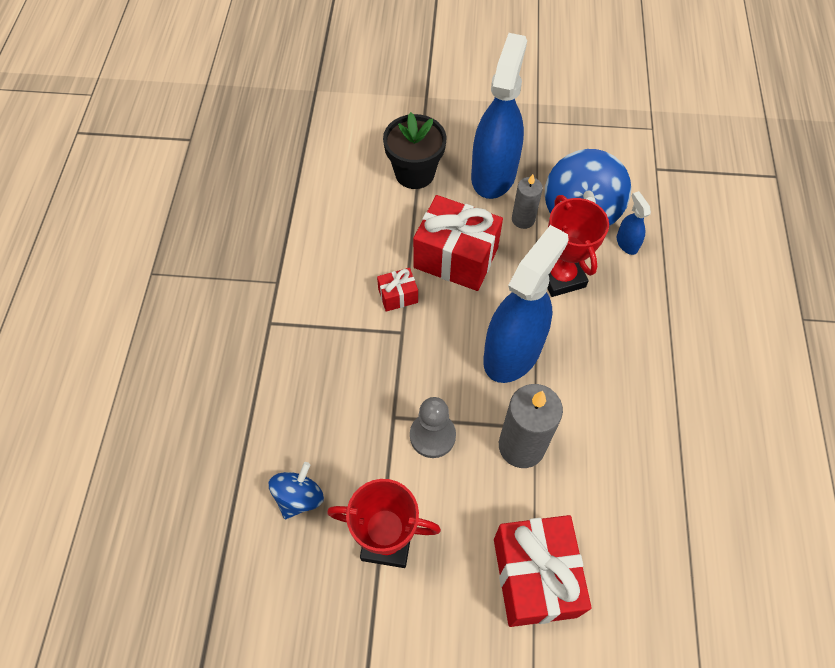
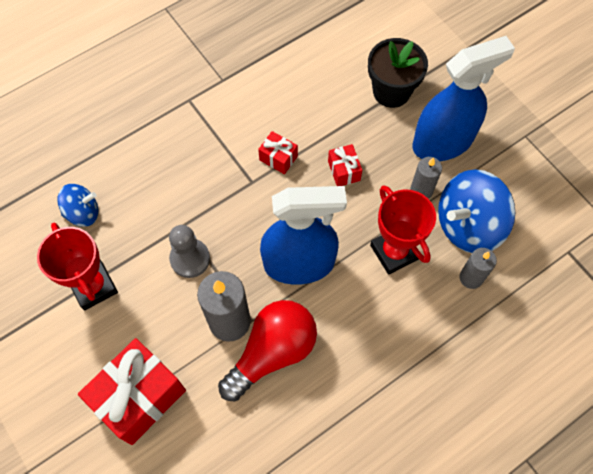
camera: 50 degrees right, 5 degrees up
red gift [413,195,503,291] -> red gift [328,144,362,186], size x0.47
red trophy [547,195,609,297] -> red trophy turned 60 degrees counterclockwise [370,185,436,275]
blue spray bottle [617,191,651,255] -> grey candle [459,248,497,289]
none -> red light bulb [218,300,317,402]

